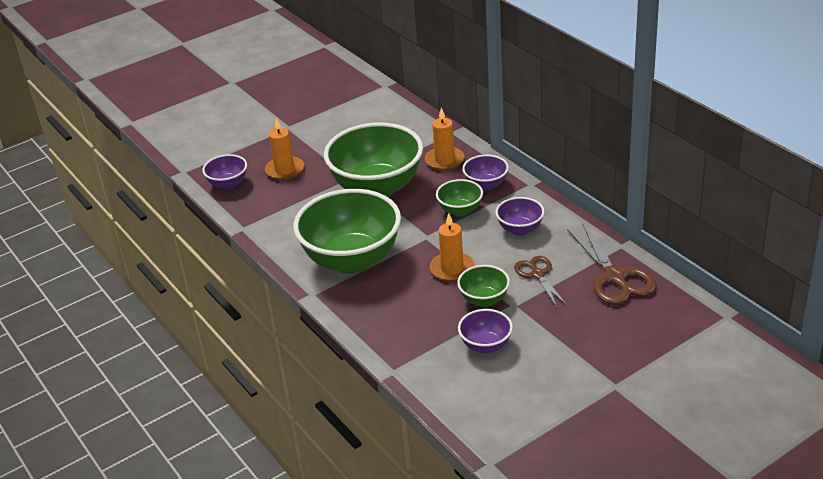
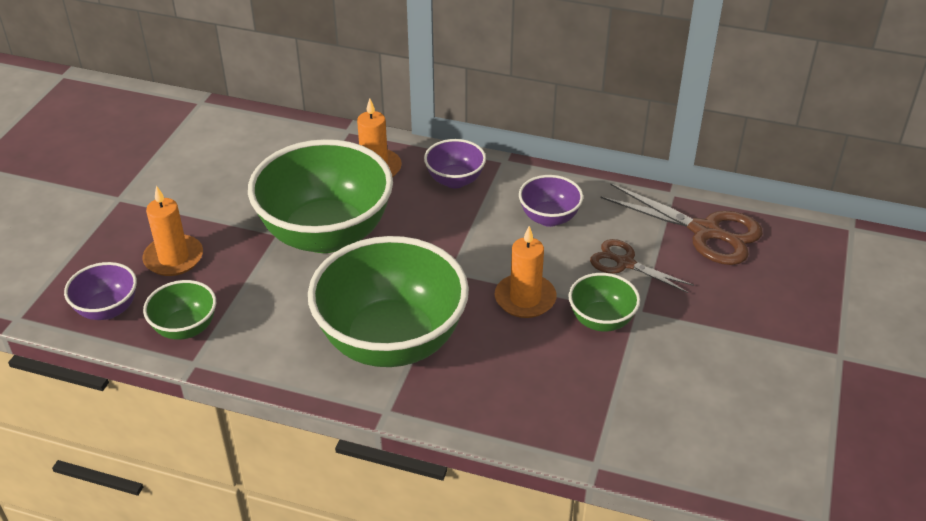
camera: 40 degrees left, 5 degrees up
green bowl [436,179,483,217] -> green bowl moved to [143,280,216,340]
purple bowl [458,309,513,353] -> none

